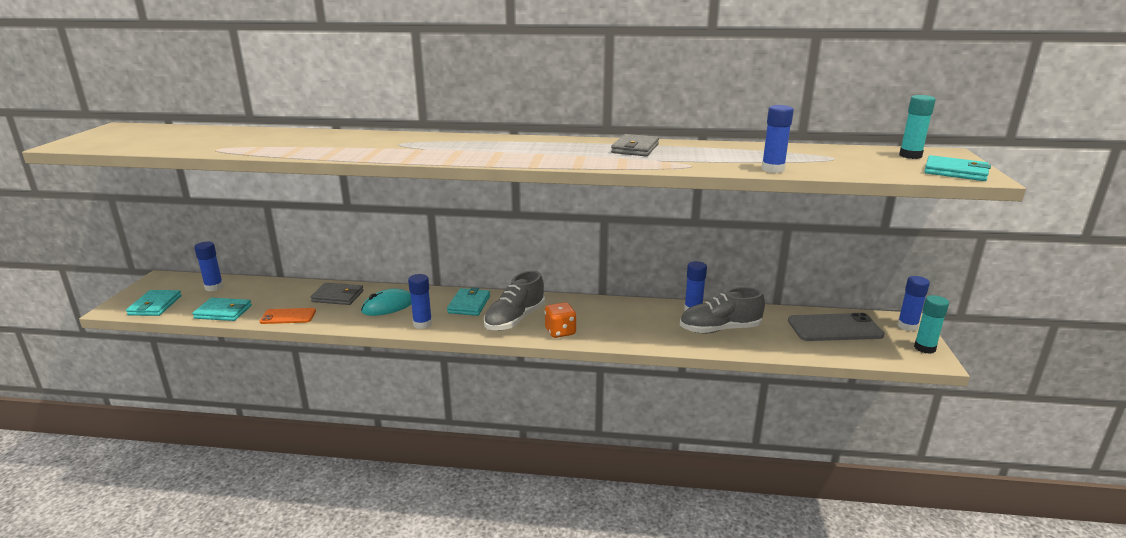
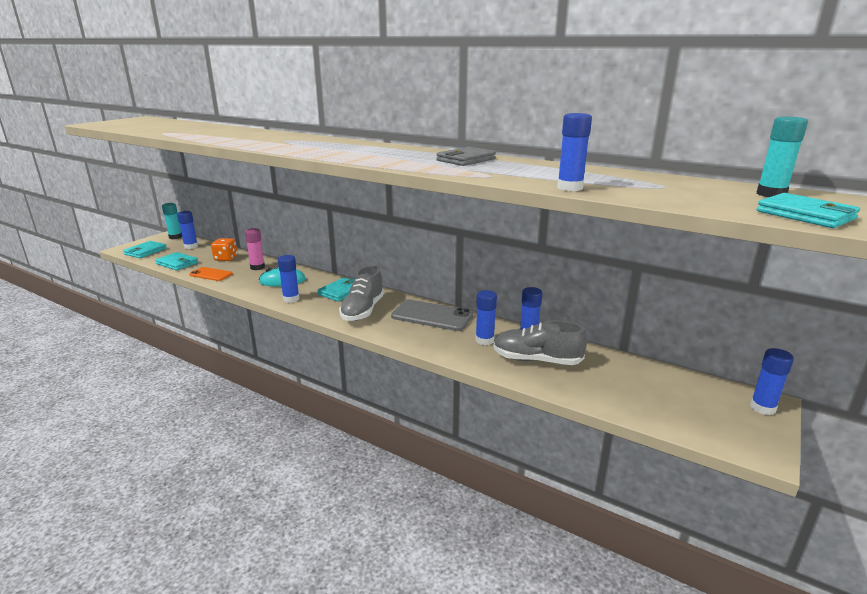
camera: 25 degrees right, 0 degrees up
grey wallet [310,283,363,305] -> pink glue stick [245,228,265,270]
grey shoe [484,271,545,330] -> grey shoe turned 45 degrees counterclockwise [339,266,384,321]
orange dice [545,302,577,338] -> orange dice moved to [211,238,237,261]
grey phone [788,313,885,341] -> grey phone moved to [391,299,473,331]
turquoise glue stick [914,295,949,354] -> turquoise glue stick moved to [162,203,182,239]
none -> blue glue stick [475,290,497,345]

